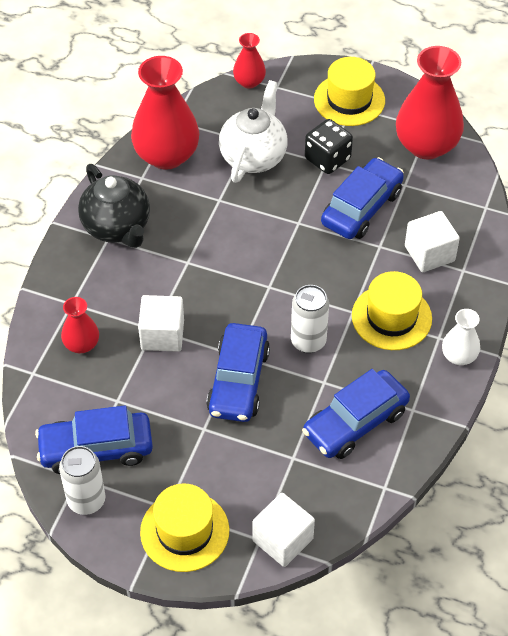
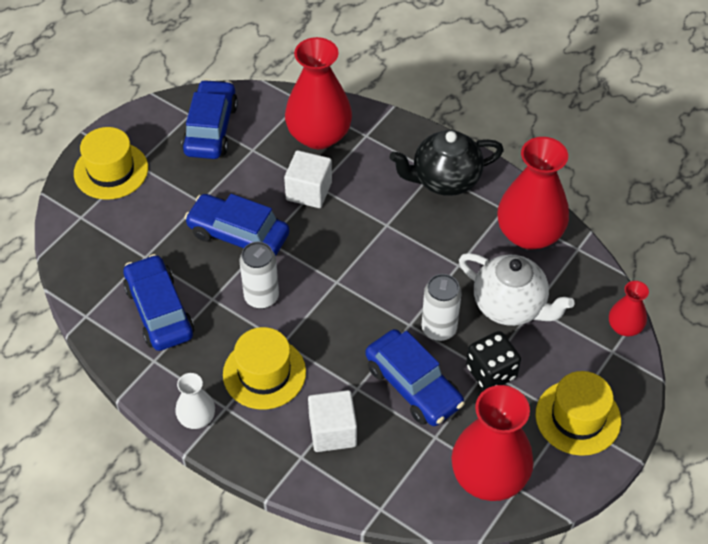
camera: 105 degrees right, 0 degrees up
white can [59,446,106,515] -> white can moved to [421,274,462,341]
red vase [61,297,99,353] -> red vase [285,37,352,149], size x1.97
white cube [252,493,315,567] -> none

